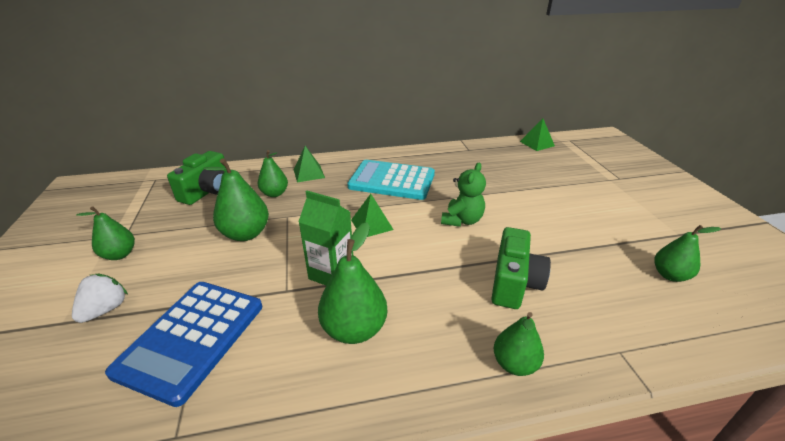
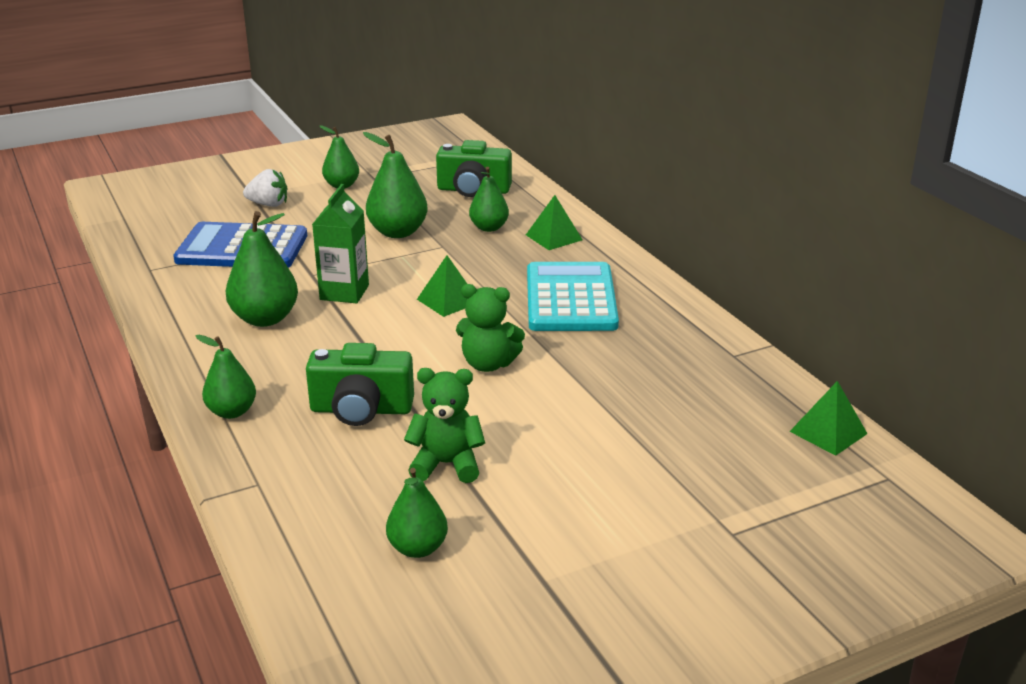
camera: 75 degrees right, 5 degrees down
none -> green teddy bear [404,368,485,483]

